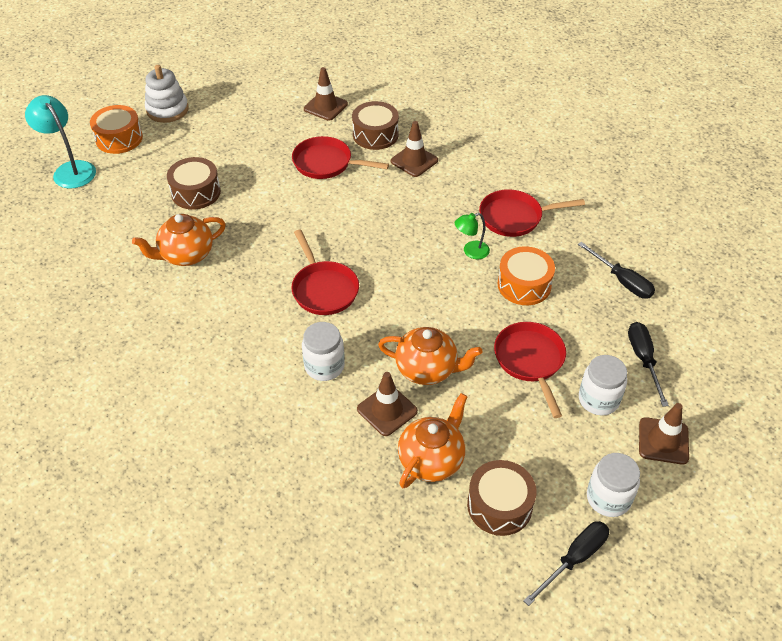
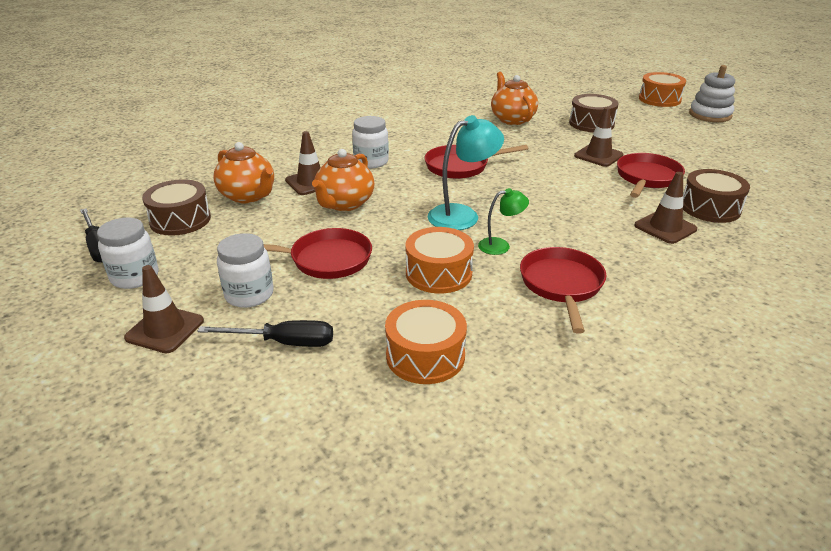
camera: 100 degrees right, 15 degrees down
turquoise lamp [25,95,96,188] -> turquoise lamp moved to [428,115,504,230]
brown traffic cone [304,67,348,121] -> brown traffic cone moved to [574,107,623,167]
green lamp [455,213,490,259] -> green lamp turned 90 degrees clockwise [478,188,529,255]
black screwdriver [578,242,655,299] -> orange drum [385,300,467,384]

